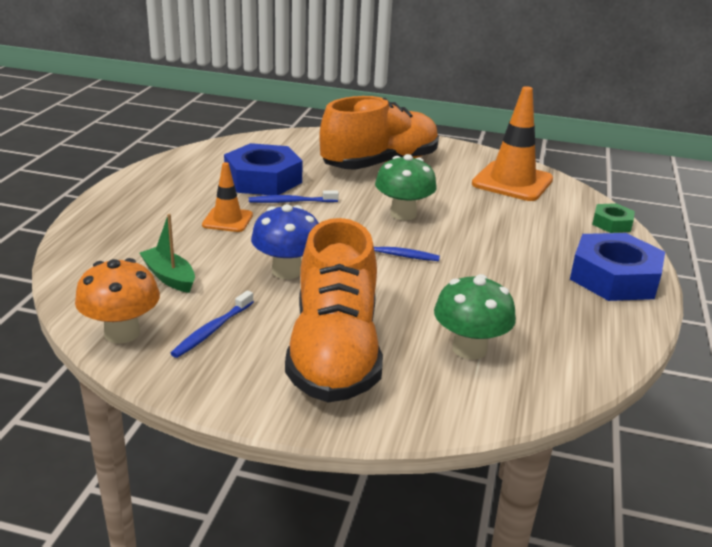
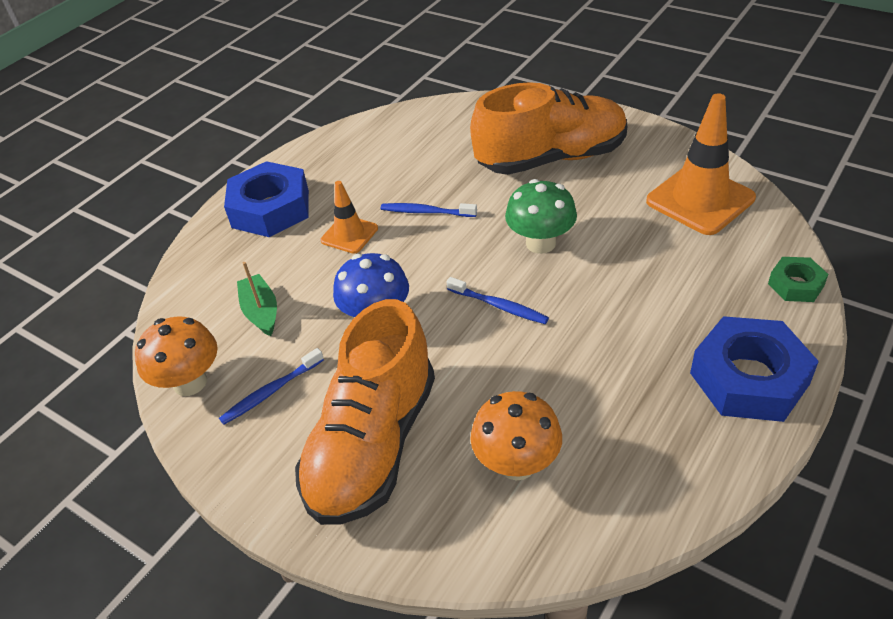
camera: 25 degrees right, 15 degrees up
blue nut [224,143,303,195] -> blue nut moved to [224,161,309,237]
green mushroom [434,274,516,360] -> orange mushroom [471,391,562,480]

